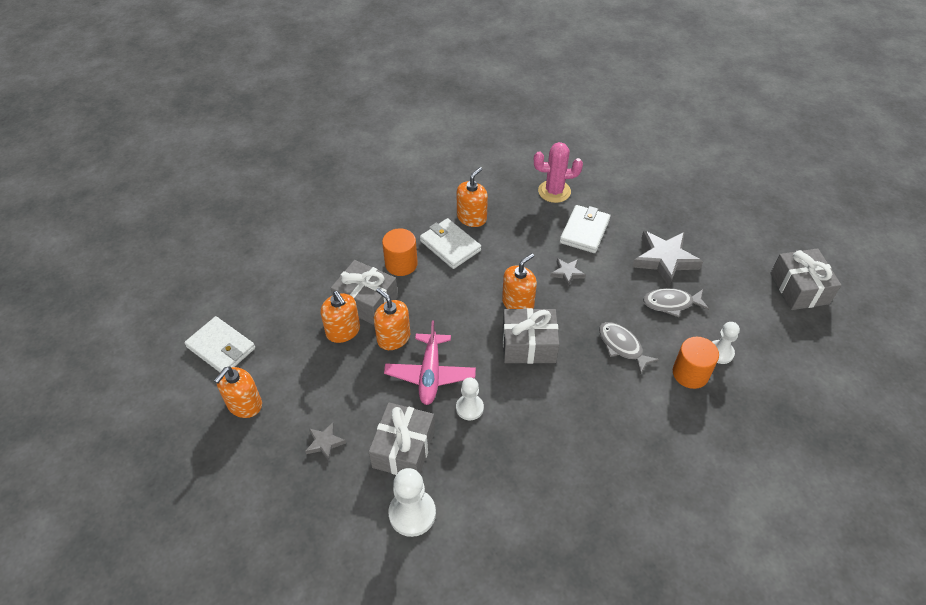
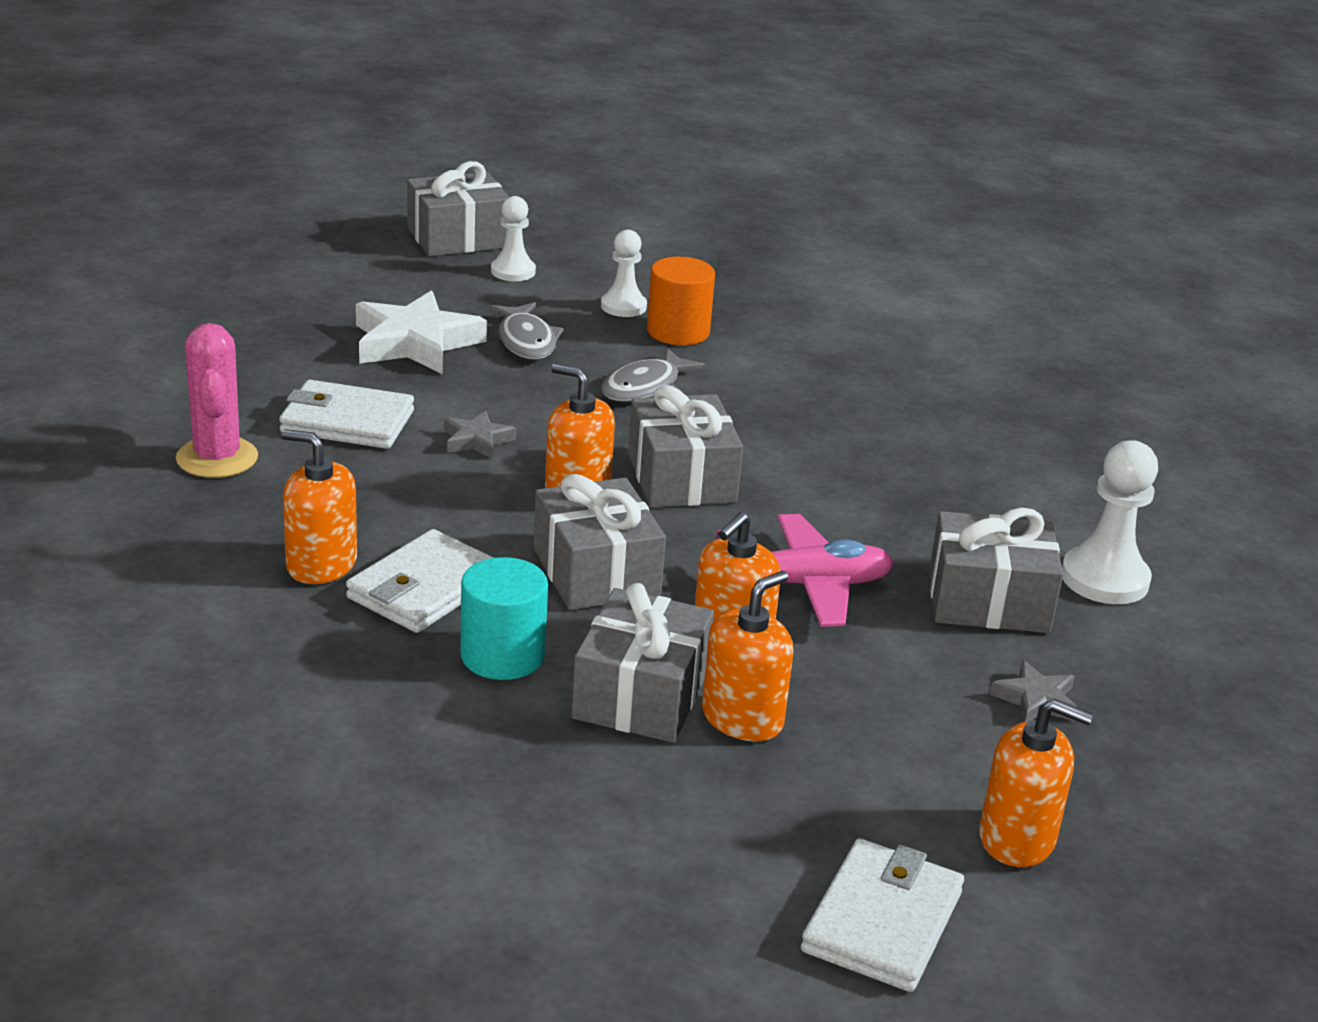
camera: 105 degrees left, 20 degrees down
orange cylinder [382,228,418,276] -> turquoise cylinder [460,557,548,680]
white pawn [456,378,484,420] -> white pawn moved to [491,196,536,281]
grey star [632,231,703,287] -> white star [356,291,487,374]
none -> grey gift [534,474,666,610]

